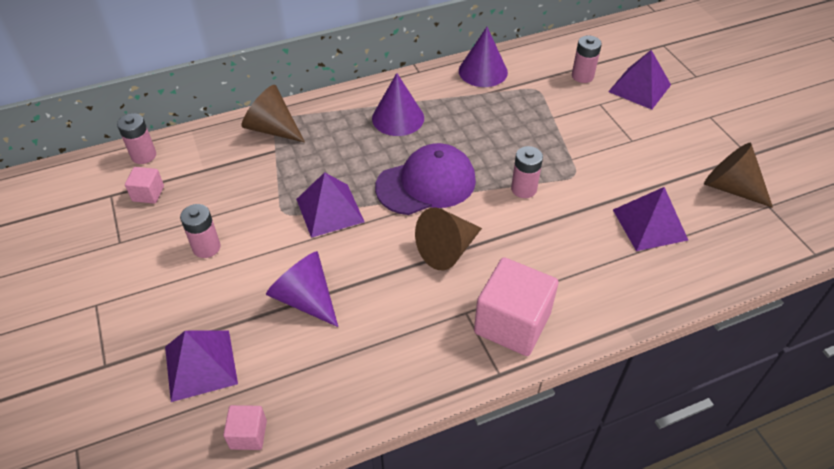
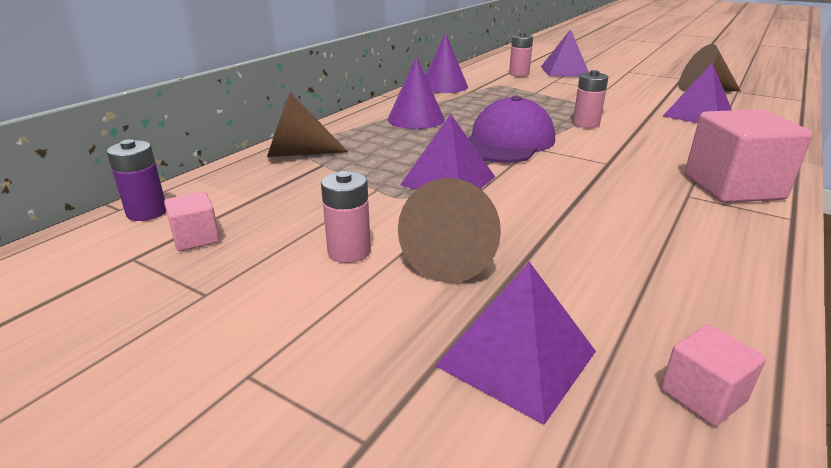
camera: 35 degrees left, 20 degrees down
pink battery [117,113,156,164] -> purple battery [107,139,166,221]
purple cone [266,251,338,327] -> none
brown cone [415,208,482,270] -> brown cone moved to [398,178,501,283]

